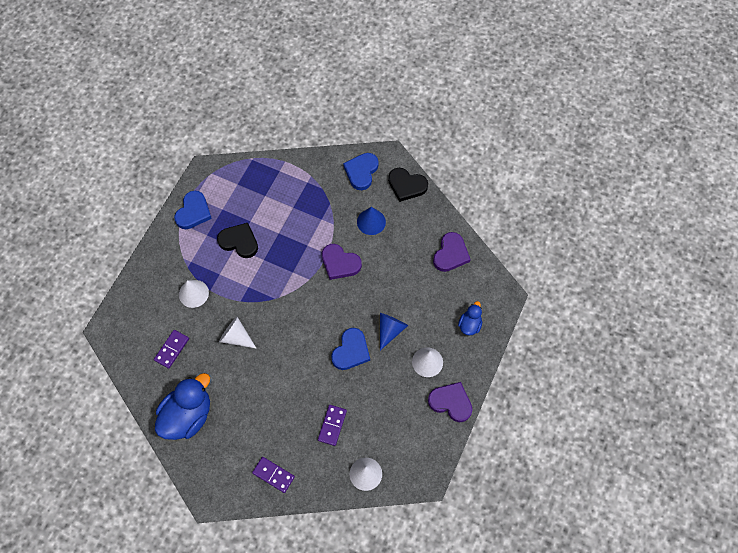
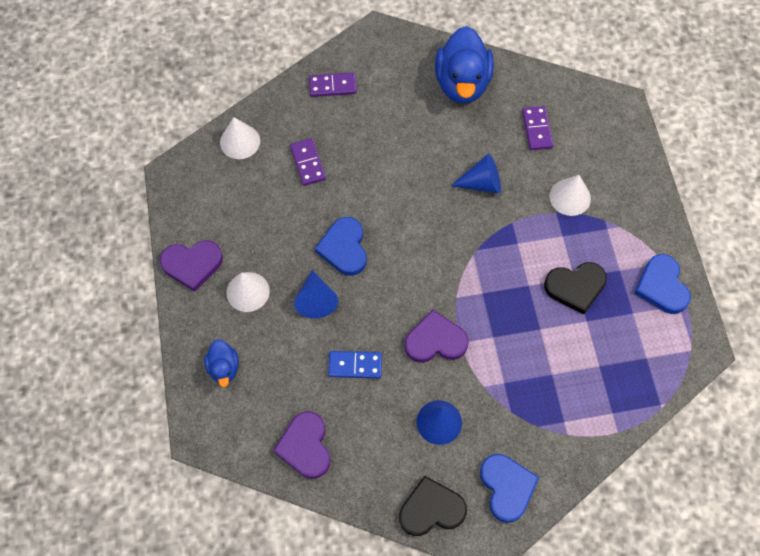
camera: 145 degrees right, 0 degrees up
white cone [219,317,257,349] -> blue cone [451,153,501,194]
none -> blue domino [328,351,382,378]

